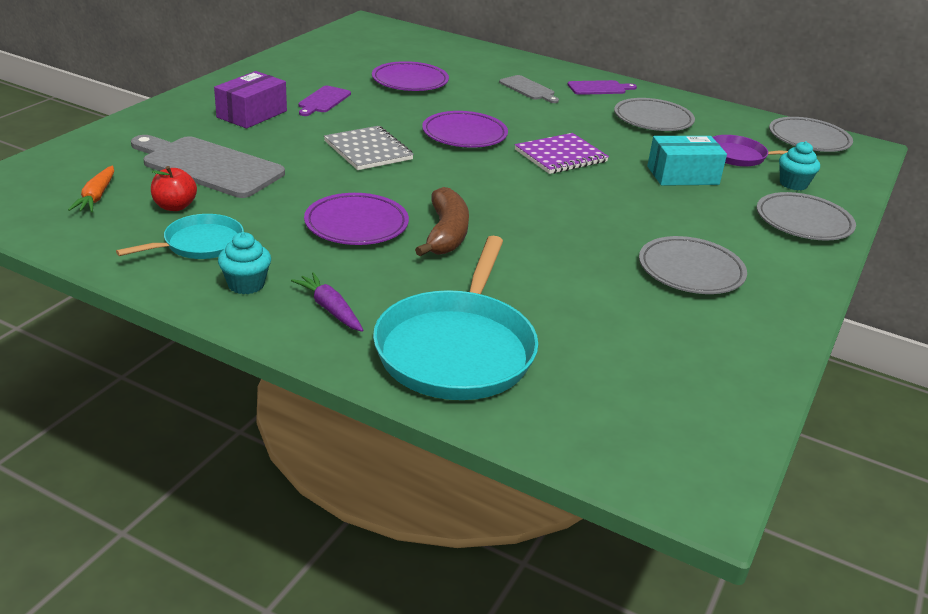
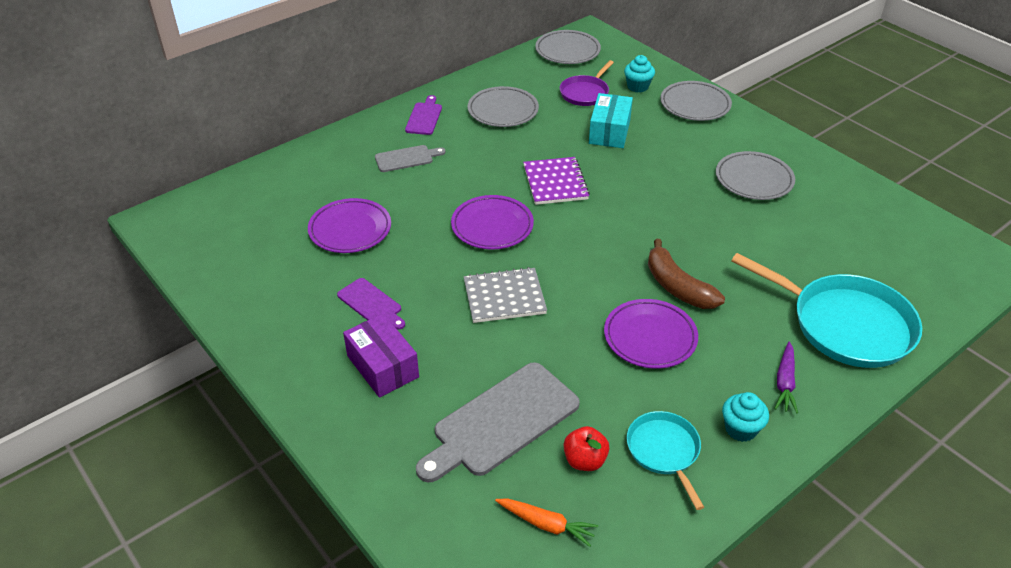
camera: 65 degrees left, 10 degrees up
purple carrot [291,272,363,332] -> purple carrot turned 60 degrees counterclockwise [774,342,798,414]
brown banana [415,187,469,256] -> brown banana turned 150 degrees counterclockwise [648,239,725,309]

